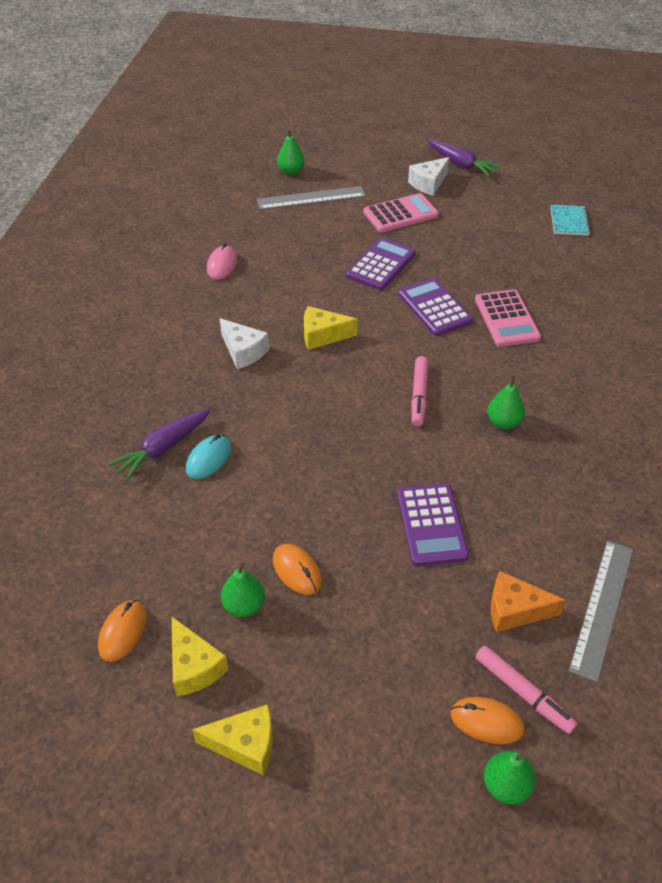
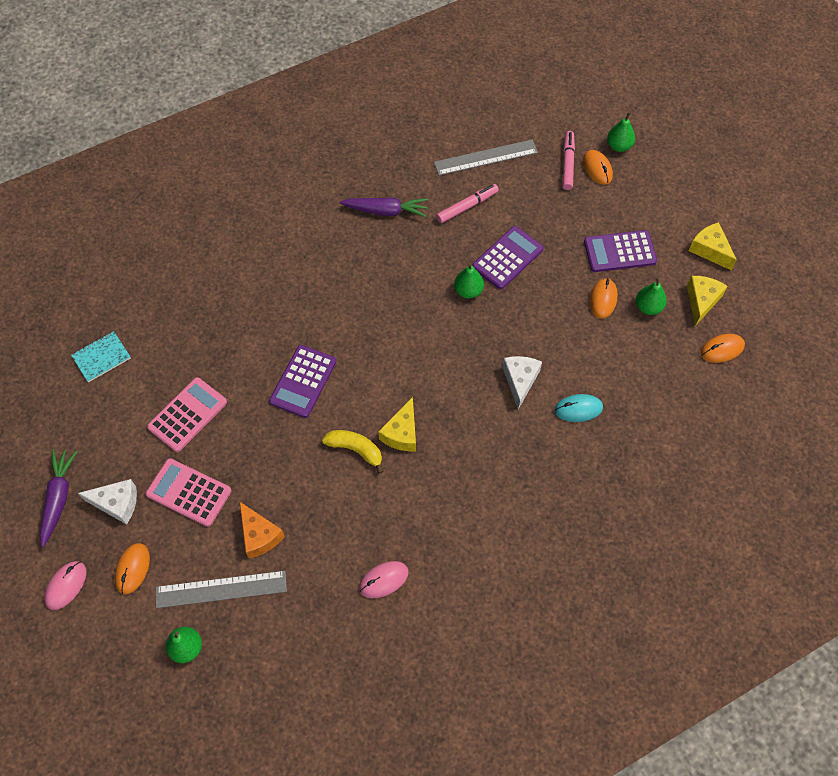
camera: 130 degrees left, 15 degrees up
purple carrot [108,409,210,481] -> purple carrot moved to [340,197,428,217]
white cheese [219,318,269,369] -> white cheese moved to [502,356,542,409]
grey ruler [257,186,366,210] -> grey ruler turned 45 degrees counterclockwise [156,571,287,608]
yellow cheese [304,306,358,350] -> yellow cheese turned 60 degrees clockwise [378,397,416,451]
purple calculator [346,237,416,290] -> purple calculator moved to [584,230,657,272]
pink marker [411,356,428,427] -> pink marker moved to [436,184,499,223]
pink calculator [475,289,541,347] -> pink calculator moved to [147,377,227,452]
green pear [487,375,525,429] -> green pear moved to [454,263,484,299]
orange cheese [491,571,566,632] -> orange cheese moved to [240,502,285,558]
none -> pink mouse [44,561,86,610]
none -> orange mouse [114,543,150,594]
none -> yellow banana [322,430,383,474]

